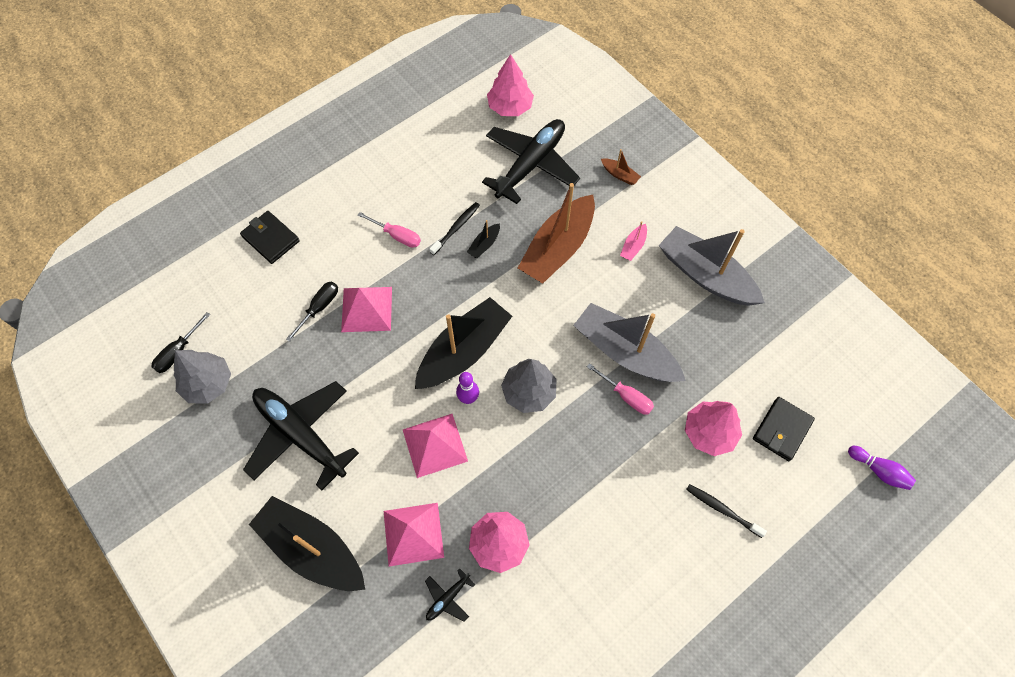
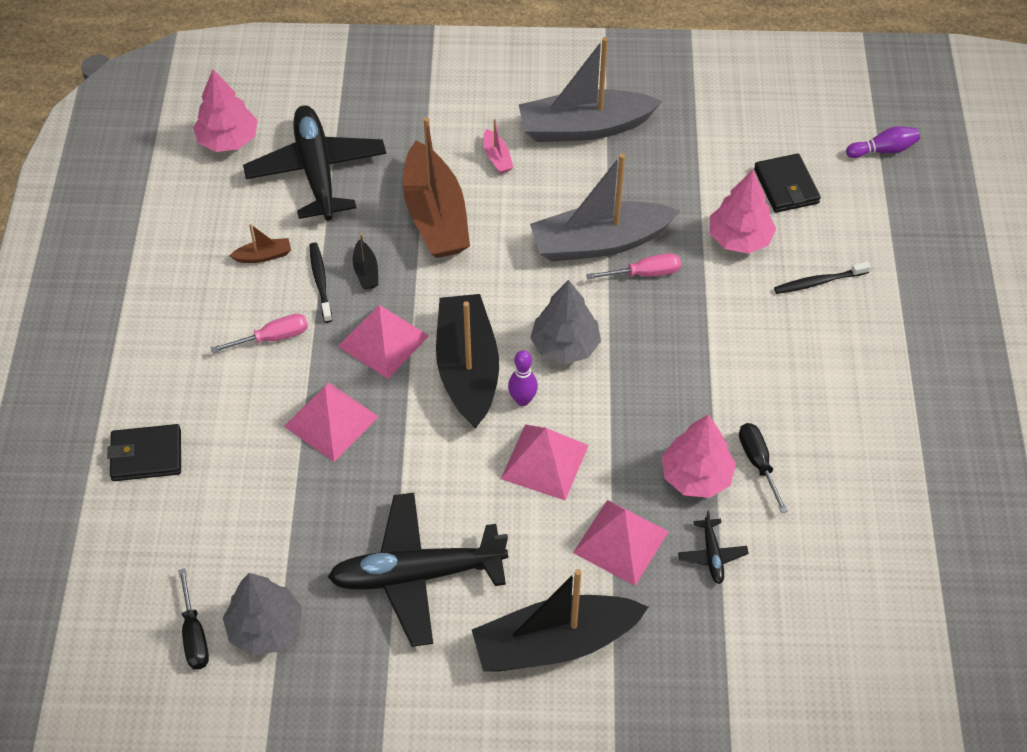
camera: 50 degrees left, 10 degrees down
black screwdriver [286,282,338,342] -> black screwdriver moved to [739,423,788,513]
brown boat [601,149,641,185] -> brown boat moved to [229,224,291,263]
none -> pink pyramid [338,305,429,379]

